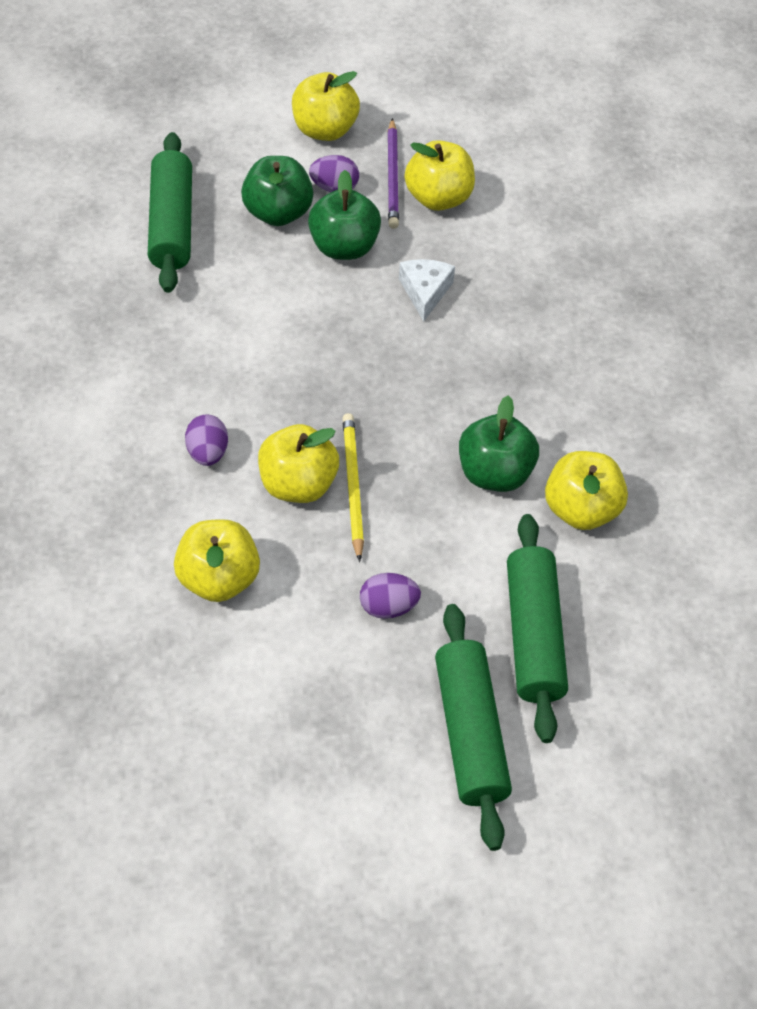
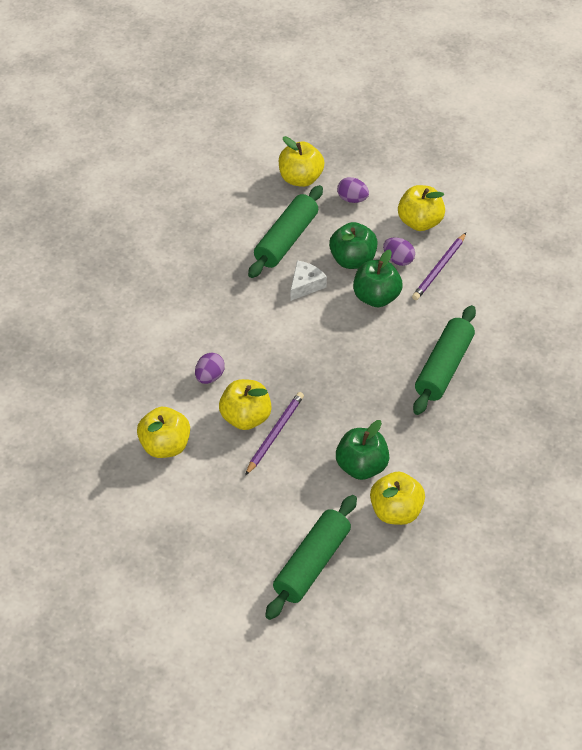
camera: 35 degrees right, 5 degrees down
yellow pencil [343,413,364,562] -> purple pencil [245,392,304,476]
purple egg [360,573,421,619] -> purple egg moved to [337,177,369,203]
white cheese [399,259,455,322] -> white cheese moved to [290,260,327,301]
yellow apple [405,140,475,211] -> yellow apple moved to [279,136,324,187]
green rolling pin [435,604,512,851] -> green rolling pin moved to [413,305,476,415]

